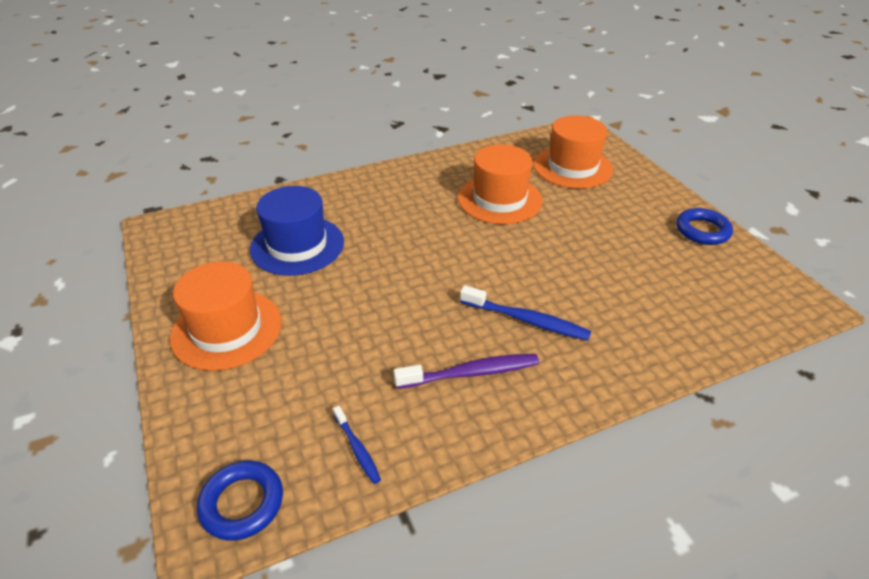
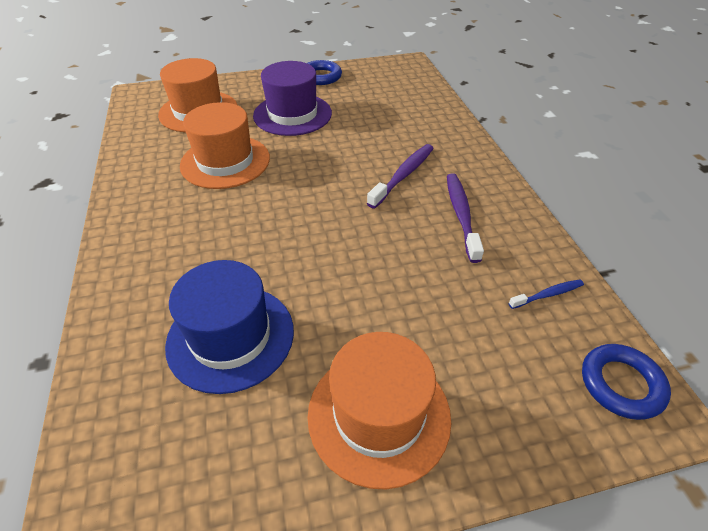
camera: 80 degrees left, 5 degrees up
blue toothbrush [460,285,591,341] -> purple toothbrush [367,144,434,209]
none -> purple hat [253,61,332,136]

